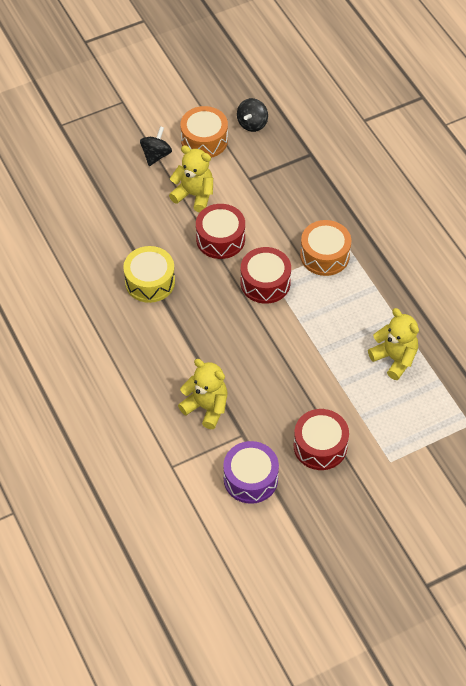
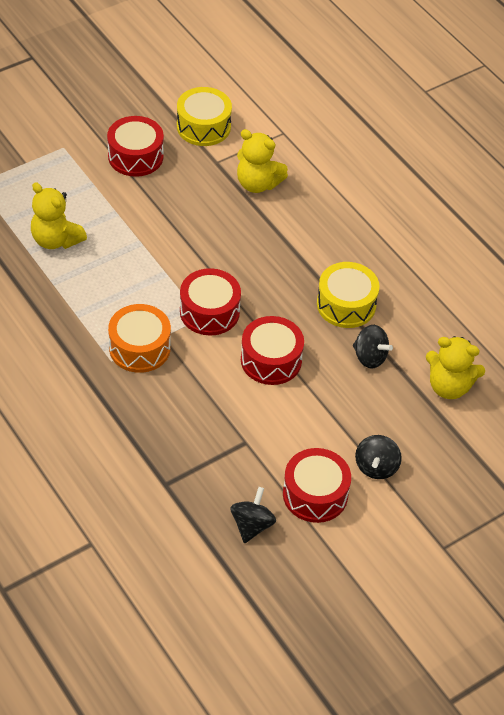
camera: 170 degrees right, 5 degrees down
yellow teddy bear [169,145,213,212] -> yellow teddy bear moved to [426,336,485,399]
orange drum [180,106,228,158] -> red drum [283,448,351,523]
purple drum [223,441,279,504] -> yellow drum [177,87,232,146]
none -> black spinning top [353,325,393,369]

